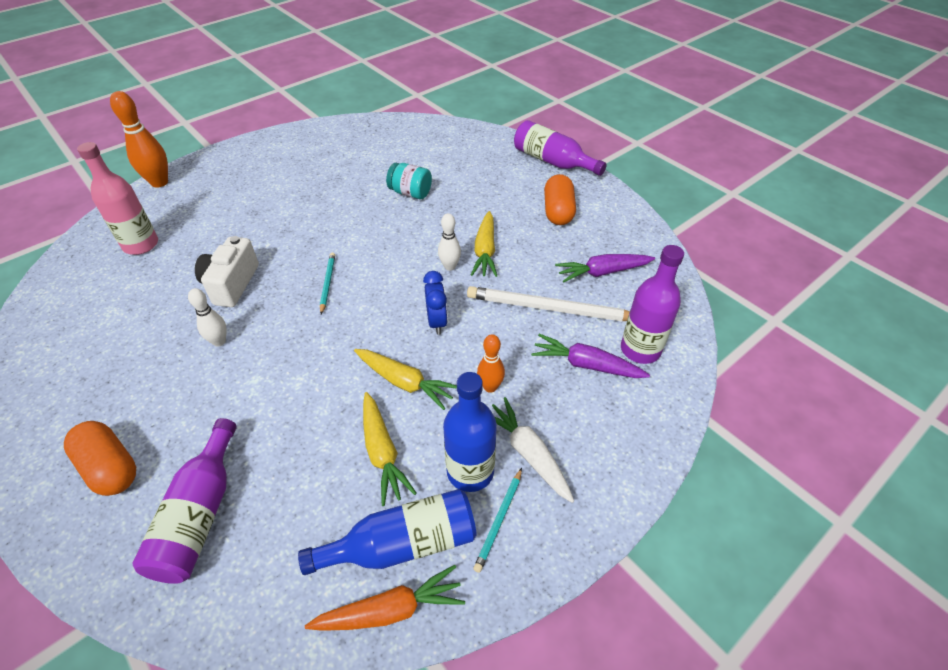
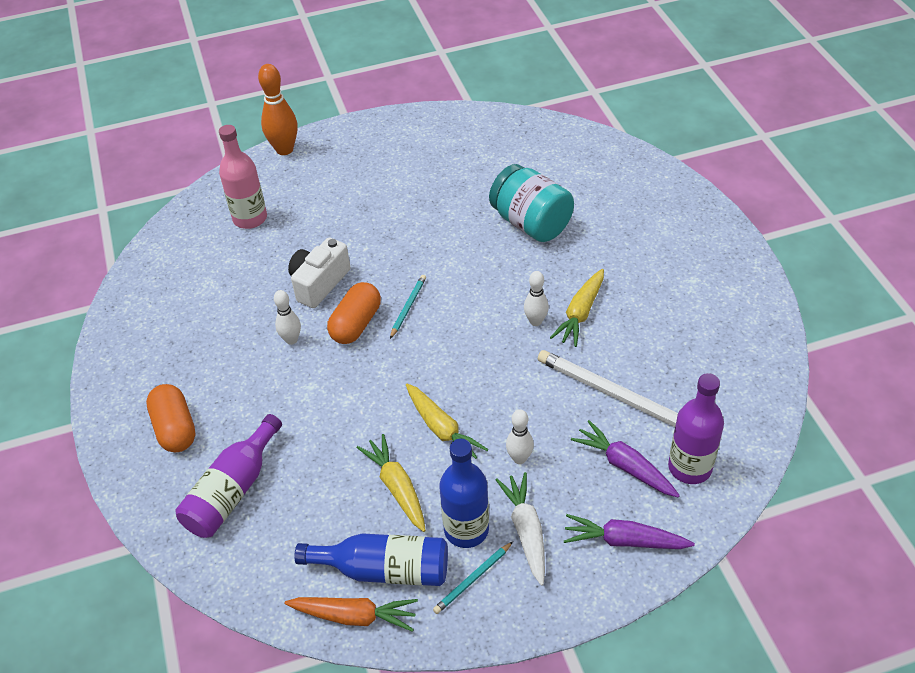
camera: 25 degrees right, 0 degrees up
yellow carrot [363,392,417,506] -> yellow carrot turned 150 degrees clockwise [357,434,426,532]
turquoise jar [386,163,432,199] -> turquoise jar [489,164,574,242], size x1.66
blue clock [423,271,448,335] -> none
orange bowling pin [477,334,505,393] -> white bowling pin [506,409,534,464]
purple bottle [514,120,607,176] -> none
orange capsule [544,174,576,225] -> orange capsule moved to [327,282,381,344]
purple carrot [555,254,655,282] -> purple carrot moved to [564,514,695,549]

